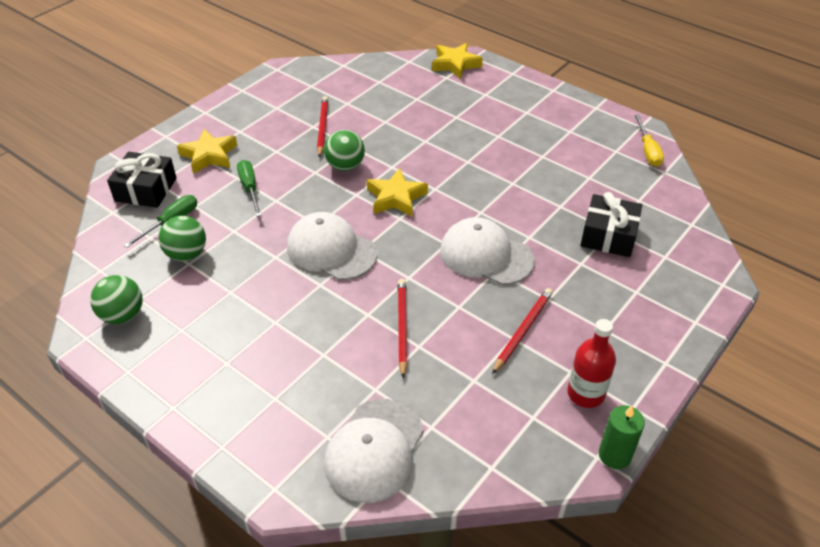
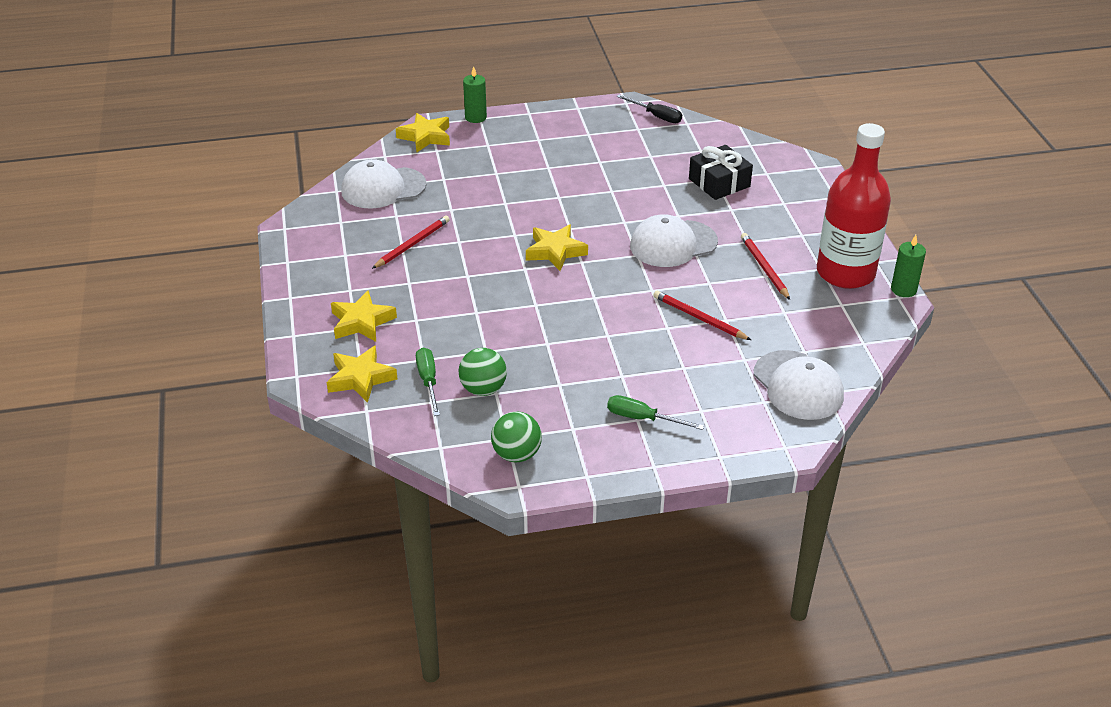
camera: 50 degrees left, 5 degrees down
black gift [107,152,177,208] -> yellow star [327,345,397,403]
green screwdriver [237,160,262,217] -> green screwdriver moved to [607,395,704,430]
white cap [287,212,377,280] -> white cap moved to [341,159,427,209]
red pencil [317,96,328,158] -> red pencil turned 90 degrees clockwise [372,216,450,269]
green ball [324,130,365,171] -> none
red bottle [567,319,616,408] -> red bottle [817,123,891,289], size x1.89
yellow screwdriver [634,115,664,167] -> black screwdriver [616,95,682,123]
none -> green candle [463,66,487,123]

